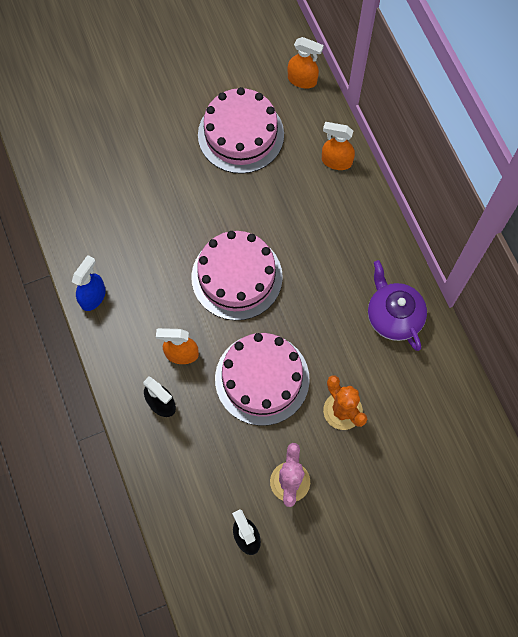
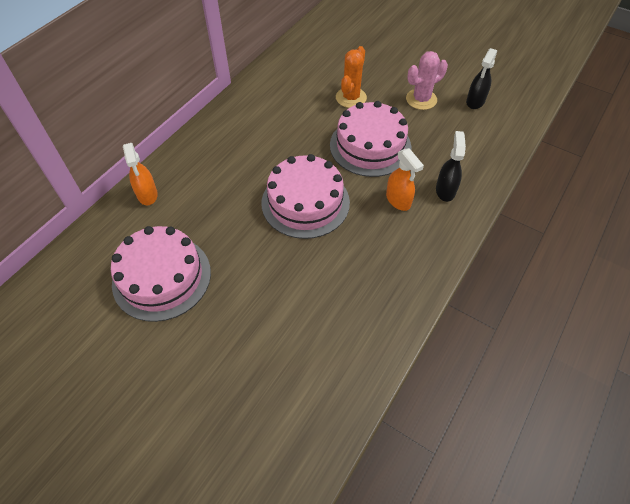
camera: 125 degrees left, 15 degrees down
blue spray bottle [72,255,106,311] -> none
orange spray bottle [288,37,324,88] -> none
purple teapot [368,260,427,351] -> none

